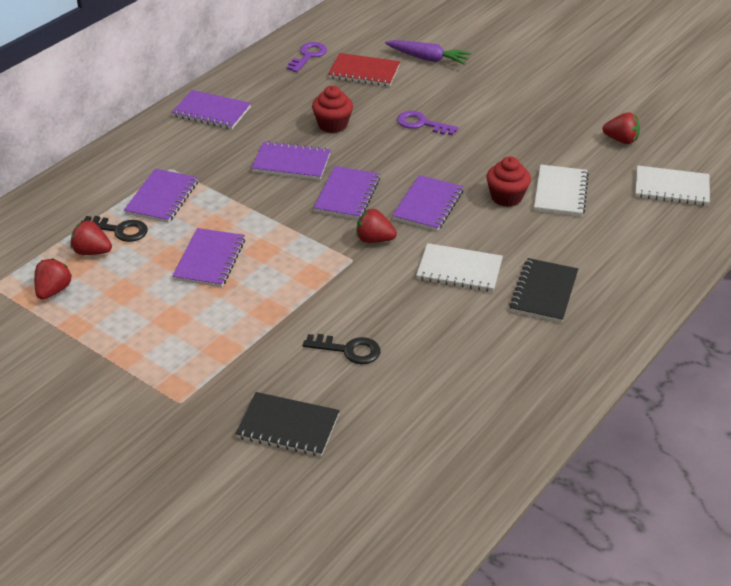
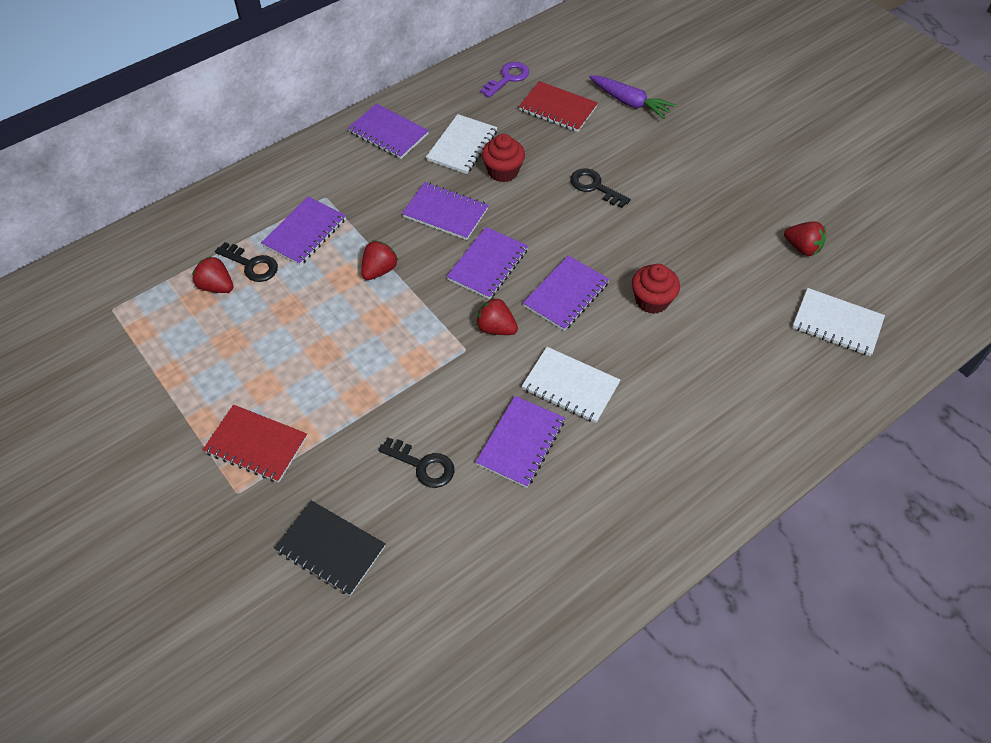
camera: 15 degrees right, 15 degrees up
red strawberry [34,258,72,300] -> red strawberry moved to [361,240,398,280]
purple notebook [172,228,245,287] -> purple notebook moved to [476,396,565,488]
purple key [397,111,458,136] -> black key [570,168,631,208]
black notebook [509,258,578,323] -> none
white notebook [534,165,589,216] -> white notebook moved to [426,114,498,174]
none -> red notebook [203,405,307,483]

